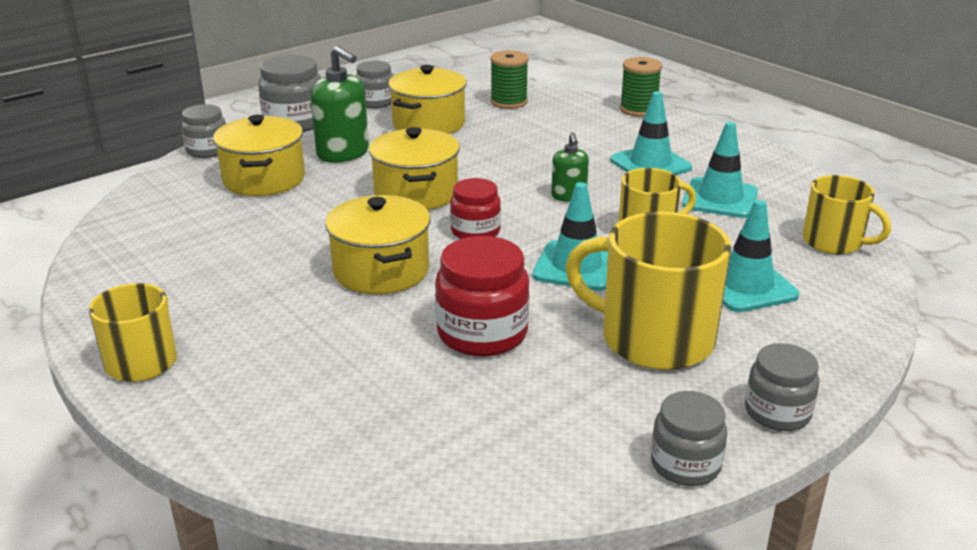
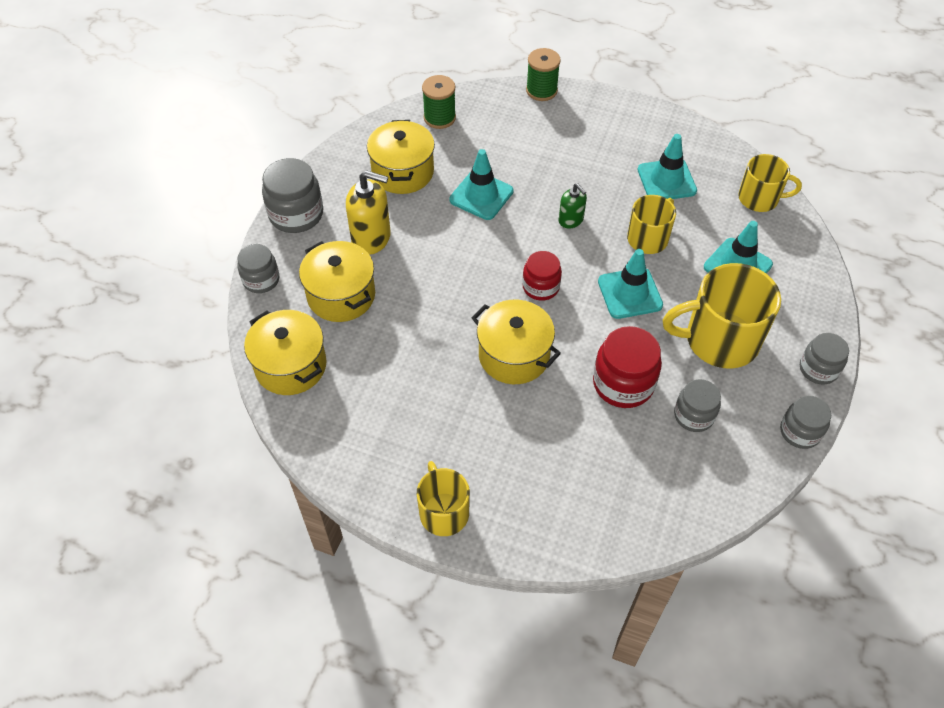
camera: 30 degrees left, 25 degrees up
green soap dispenser [311,46,369,163] -> yellow soap dispenser [346,170,390,255]
grey jar [356,61,393,109] -> grey jar moved to [674,379,721,432]
yellow pot [369,127,460,210] -> yellow pot moved to [244,310,327,395]
turquoise traffic cone [610,91,692,175] -> turquoise traffic cone moved to [449,149,514,220]

